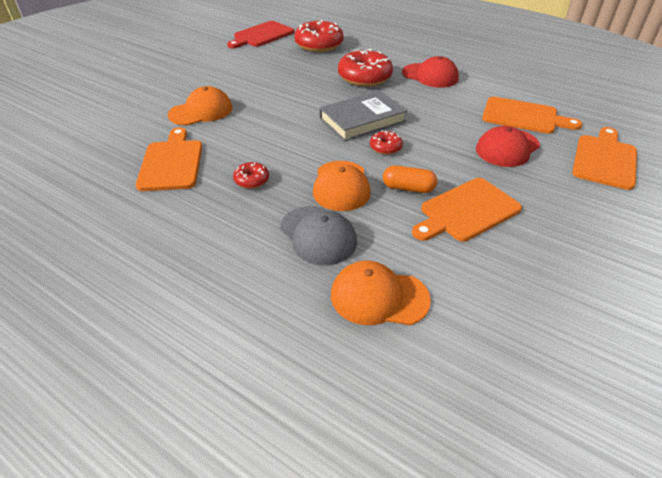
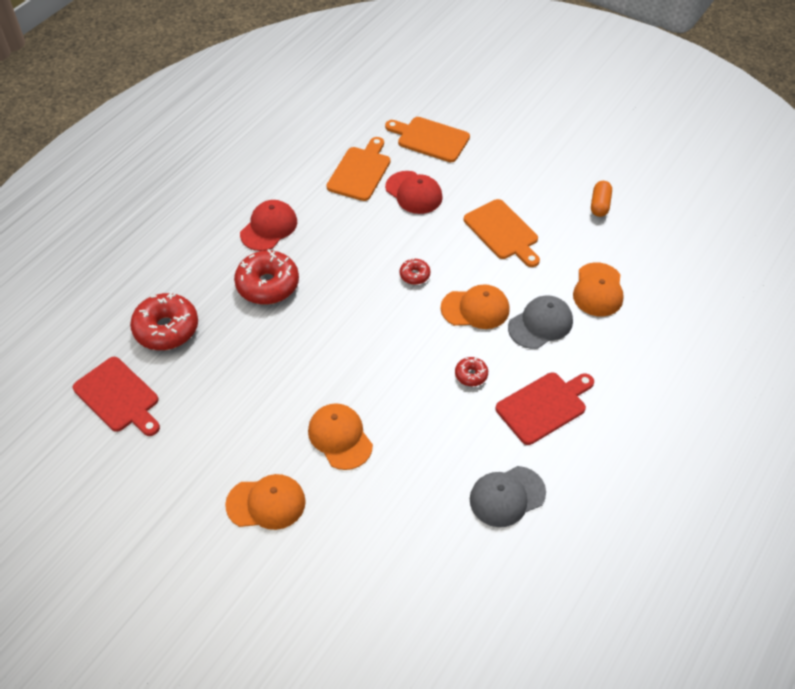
camera: 90 degrees left, 10 degrees up
orange cutting board [136,127,202,191] -> none
grey book [319,90,407,142] -> none
orange capsule [383,165,437,193] -> orange capsule moved to [591,181,612,217]
none -> orange cap [225,474,306,530]
none -> grey cap [470,466,546,527]
none -> red cutting board [496,372,594,445]

